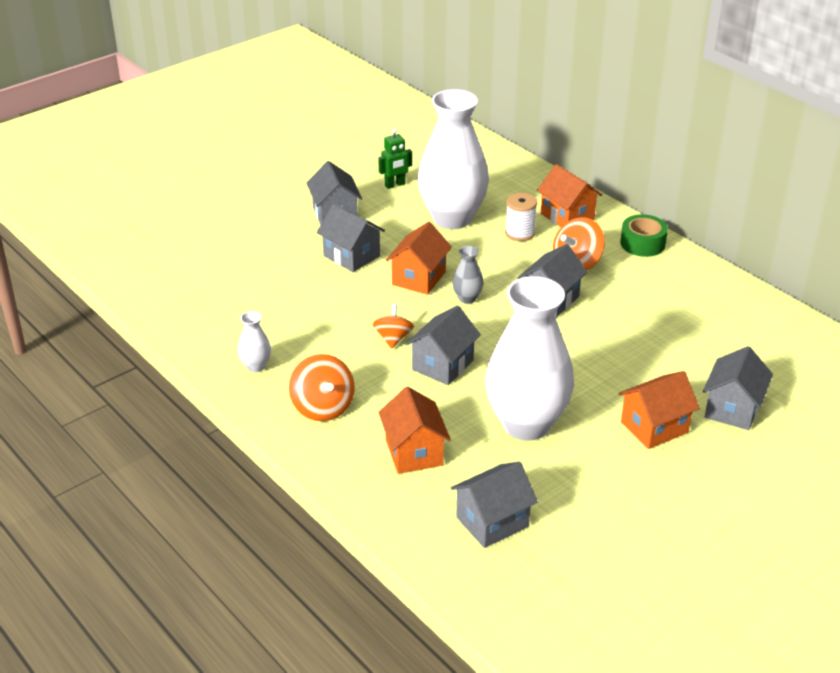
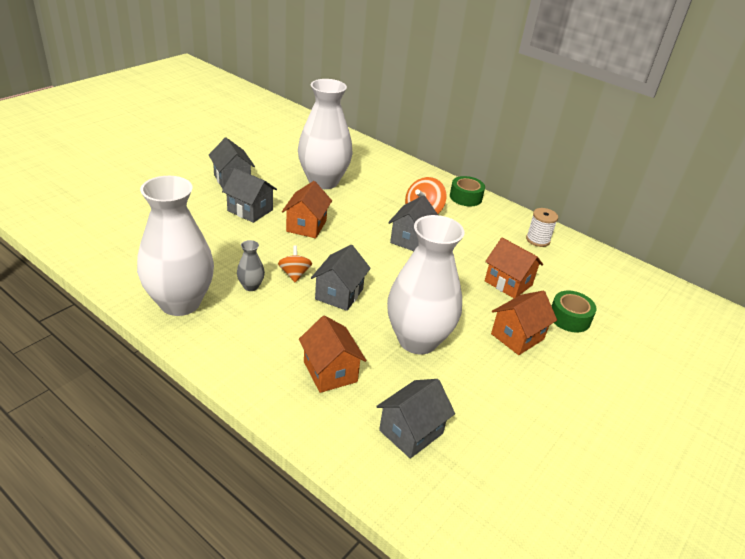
camera: 15 degrees left, 0 degrees up
white vase [238,311,271,372] -> white vase [137,176,214,316], size x2.49
orange spinning top [289,354,355,421] -> none
green robot [378,128,412,189] -> none
grey vase [452,246,483,304] -> grey vase moved to [237,240,265,291]
white spool [505,193,537,241] -> white spool moved to [526,208,558,247]
orange house [537,164,602,227] -> orange house moved to [485,237,543,298]
grey house [703,346,773,430] -> green tape [552,290,597,333]

